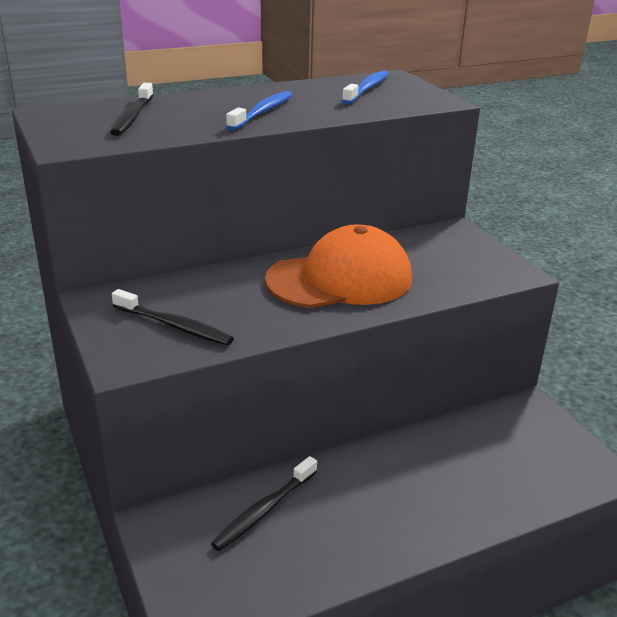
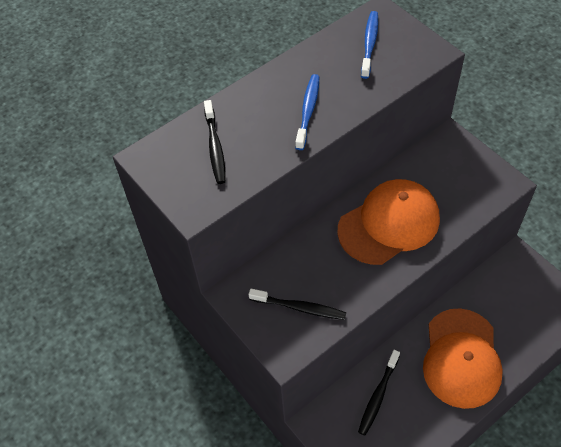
camera: 10 degrees left, 25 degrees up
none -> orange cap [423,309,503,409]

